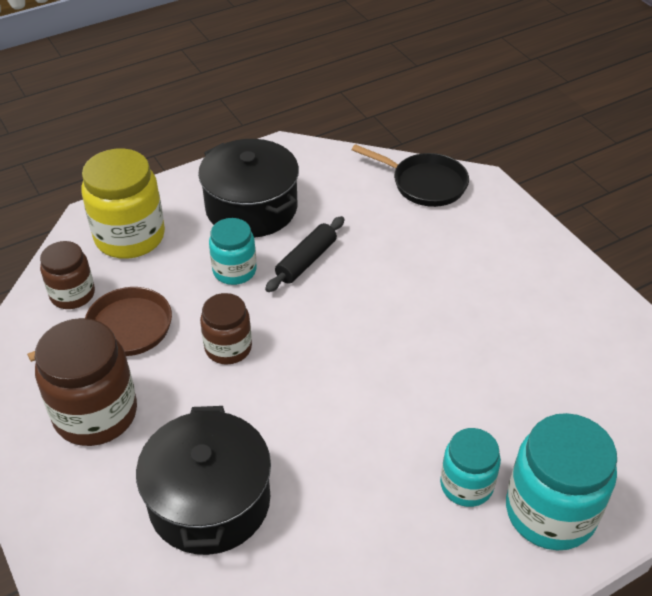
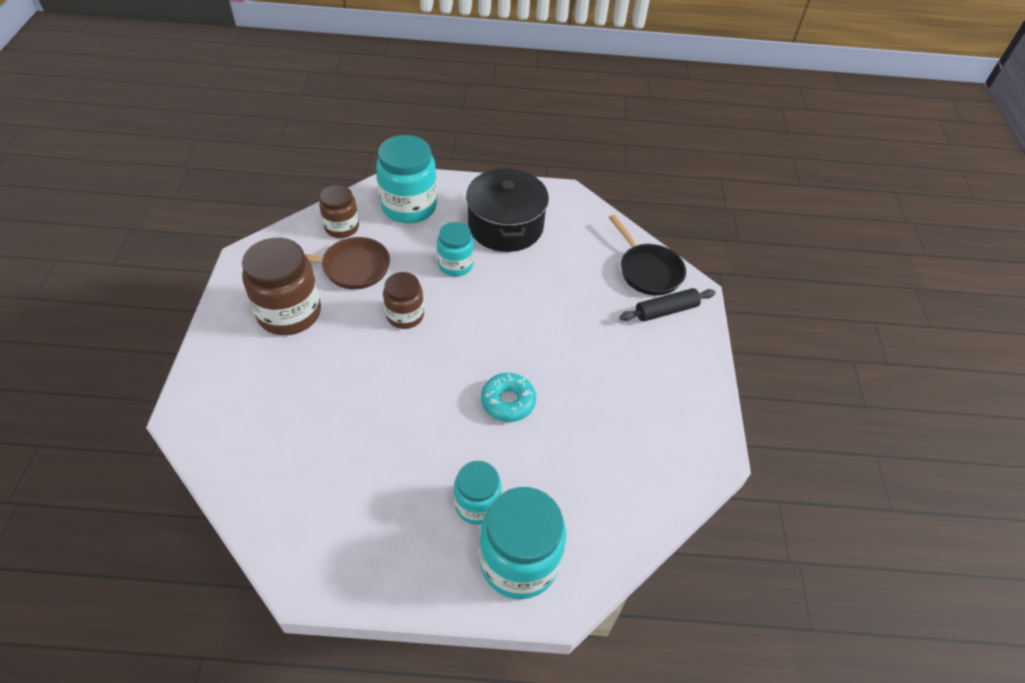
camera: 30 degrees right, 5 degrees up
yellow jar [81,148,165,259] -> turquoise jar [376,135,437,223]
black pot [136,406,271,555] -> none
black rolling pin [265,216,345,292] -> black rolling pin moved to [620,288,716,322]
none -> turquoise donut [481,373,536,422]

